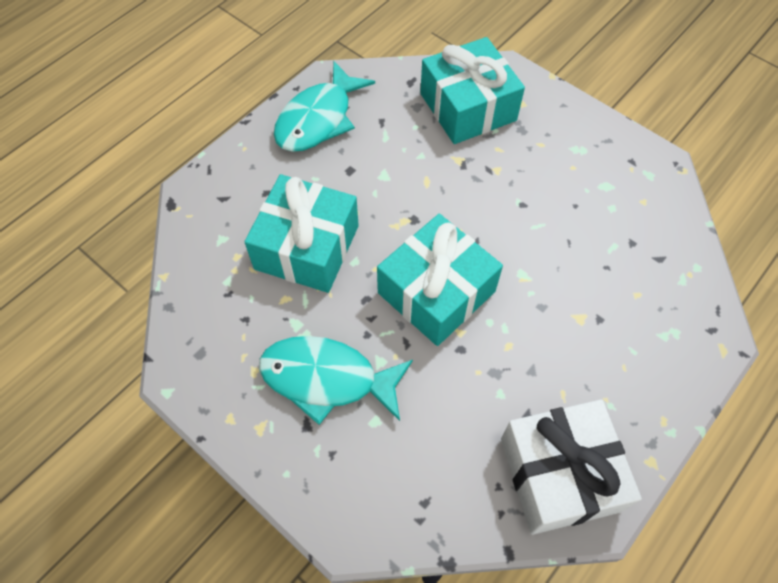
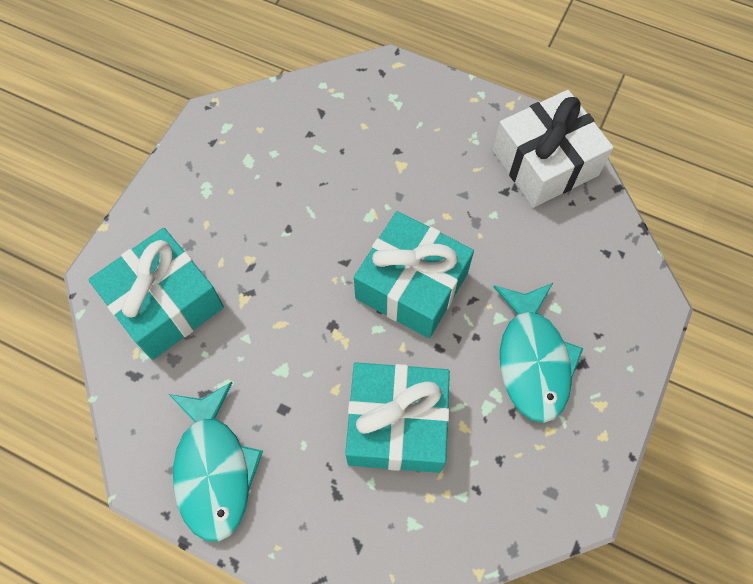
camera: 105 degrees left, 5 degrees up
turquoise fish [274,61,375,152] -> turquoise fish turned 60 degrees clockwise [169,382,263,542]

